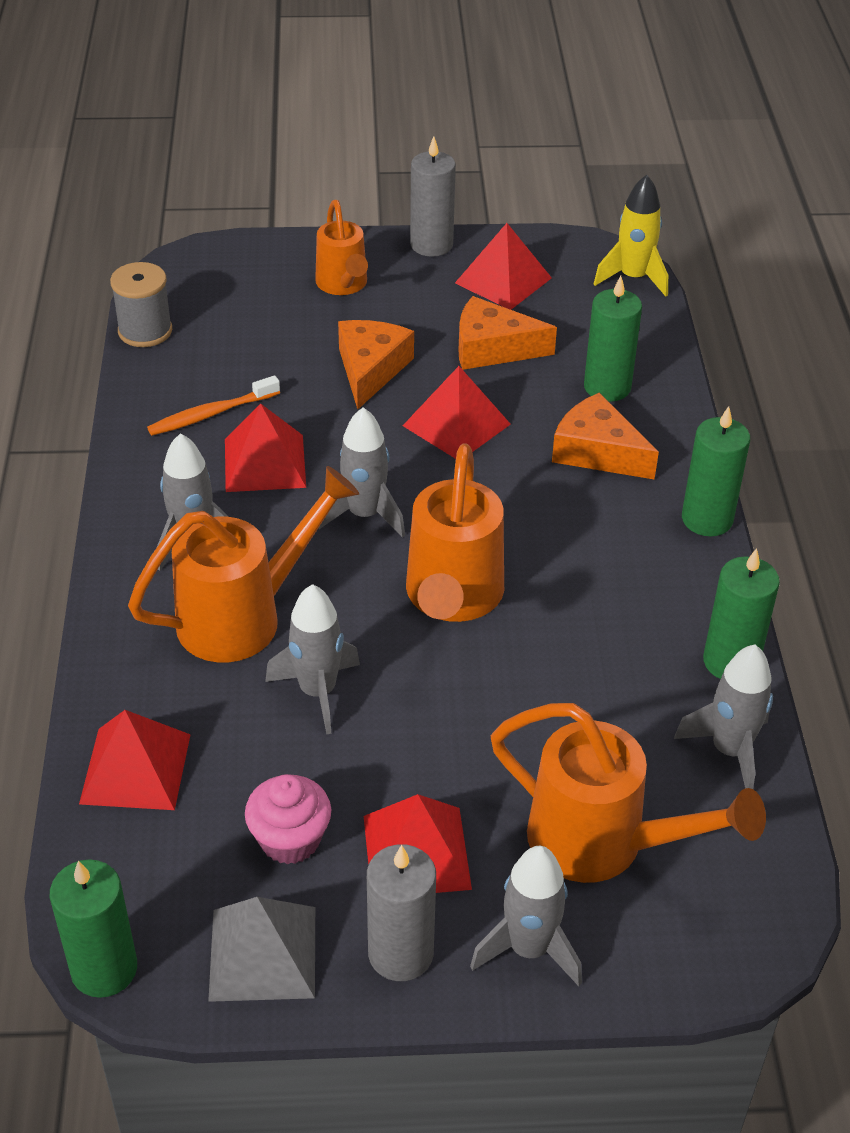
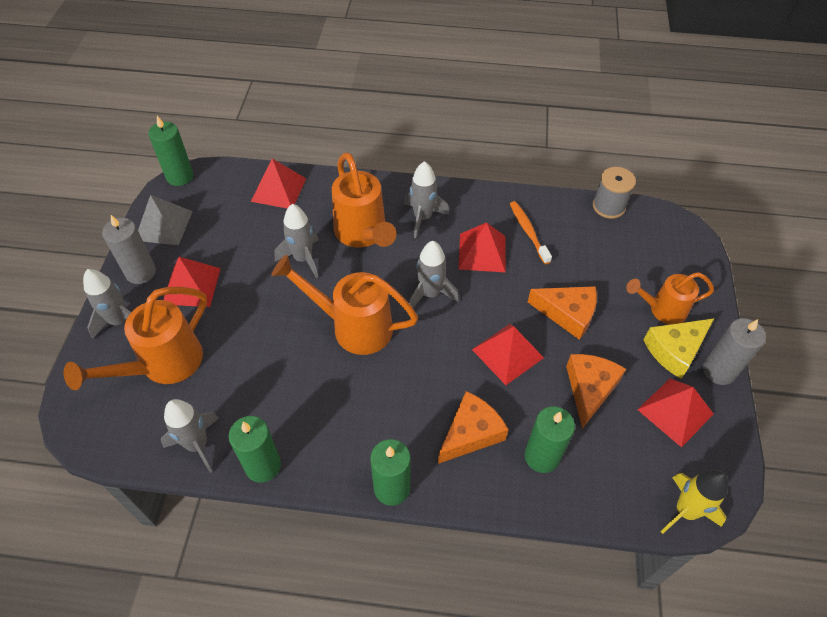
camera: 100 degrees right, 10 degrees up
pink cupcake [245,774,331,864] -> none
none -> yellow cheese [644,318,714,379]

